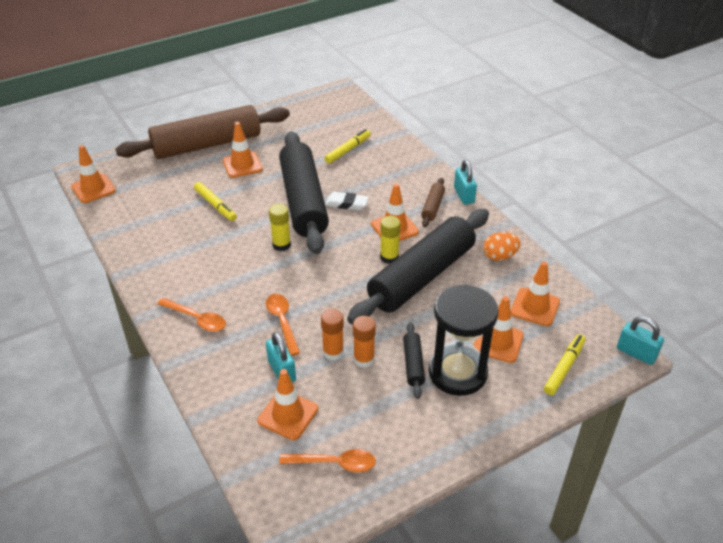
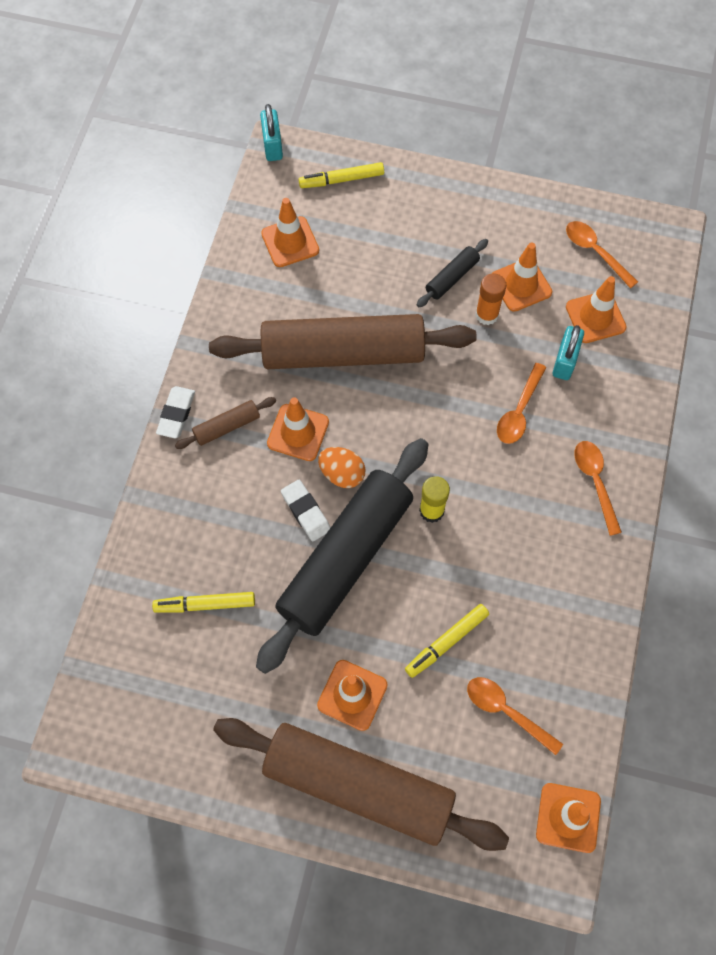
camera: 135 degrees left, 25 degrees up
yellow marker [194,182,237,221] -> yellow marker turned 135 degrees counterclockwise [405,604,489,678]
orange glue stick [321,309,344,361] -> none
black rolling pin [347,209,489,325] -> brown rolling pin [209,314,477,369]
yellow glue stick [380,216,401,264] -> none
black hourglass [429,284,499,396] -> none
turquoise padlock [454,160,477,205] -> white eraser [156,386,195,439]
orange traffic cone [473,296,524,363] -> orange traffic cone moved to [493,243,552,312]
orange egg [483,232,521,261] -> orange egg moved to [318,447,366,488]
none -> orange spoon [467,677,563,755]

